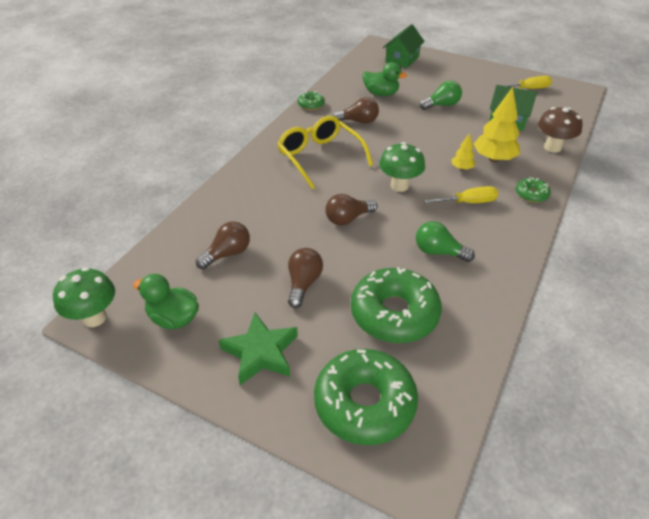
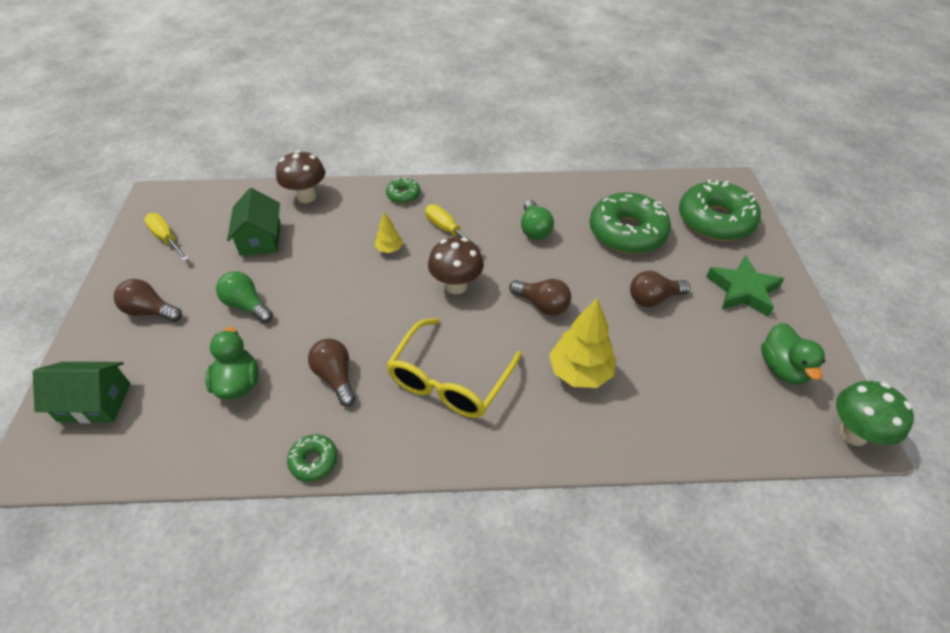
camera: 120 degrees left, 5 degrees up
brown light bulb [196,222,250,269] -> brown light bulb moved to [114,279,182,322]
green mushroom [379,142,425,192] -> brown mushroom [428,238,484,294]
yellow tree [474,87,520,162] -> yellow tree moved to [549,298,616,388]

